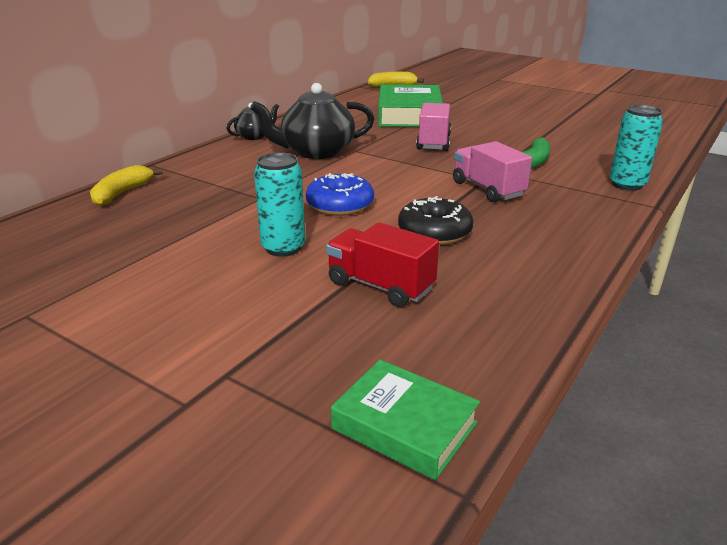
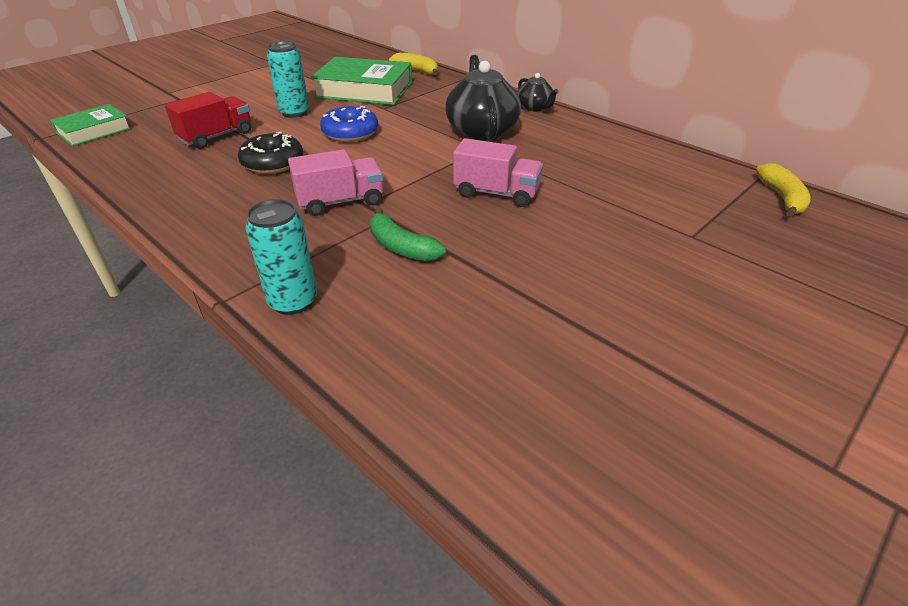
camera: 100 degrees right, 10 degrees up
green book [378,84,443,127] -> green book moved to [311,57,412,105]

